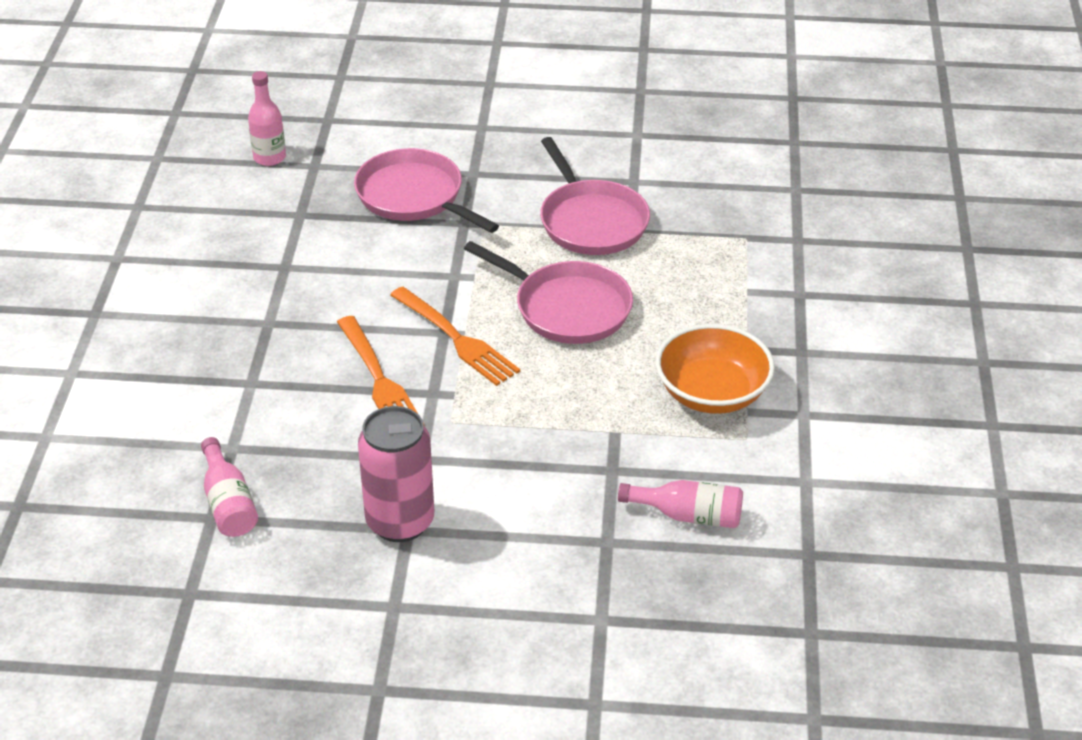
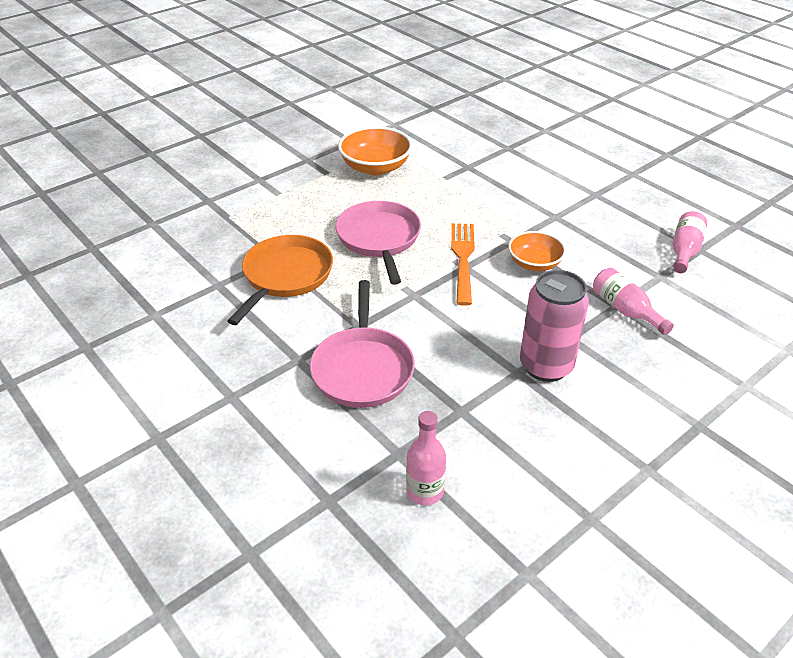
camera: 135 degrees left, 0 degrees up
orange fork [337,316,424,424] -> orange bowl [508,231,566,271]
pink can [358,406,434,542] -> pink can moved to [520,270,589,382]
pink pan [540,137,650,255] -> orange pan [227,235,333,325]
pink bottle [618,480,743,528] -> pink bottle moved to [593,268,674,335]

